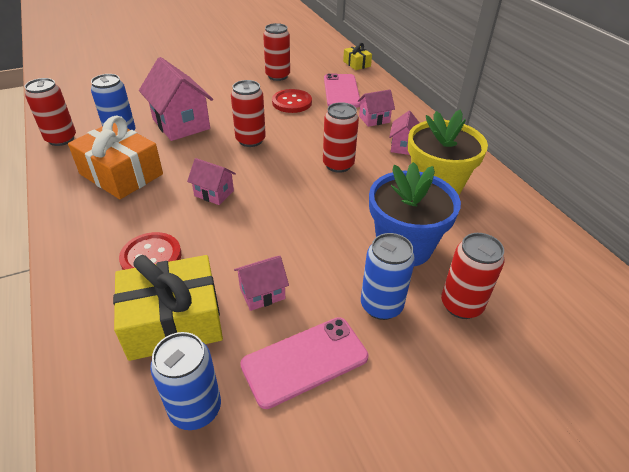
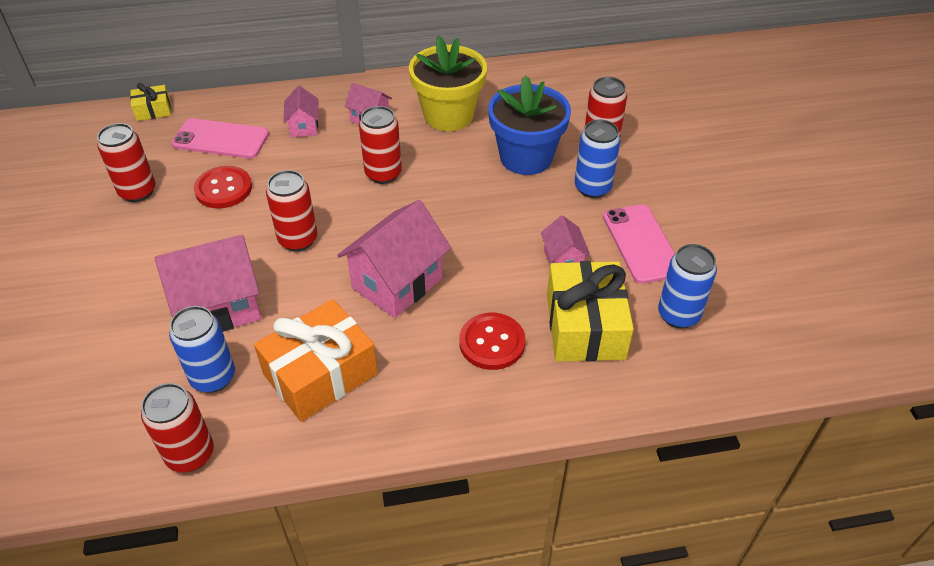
camera: 75 degrees left, 5 degrees up
pink house [187,158,236,205] -> pink house [337,200,451,318], size x1.91

